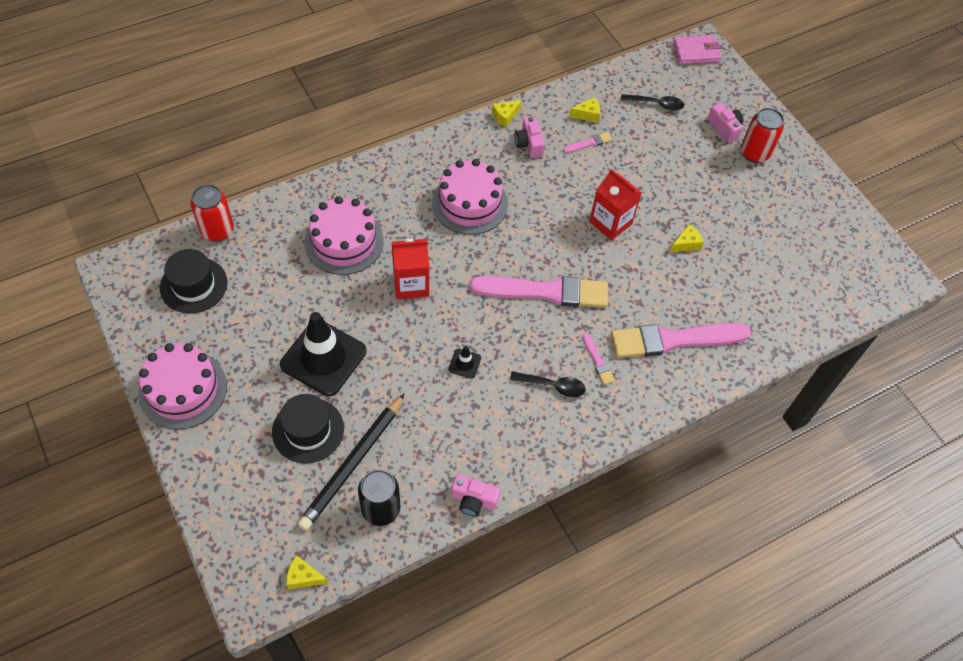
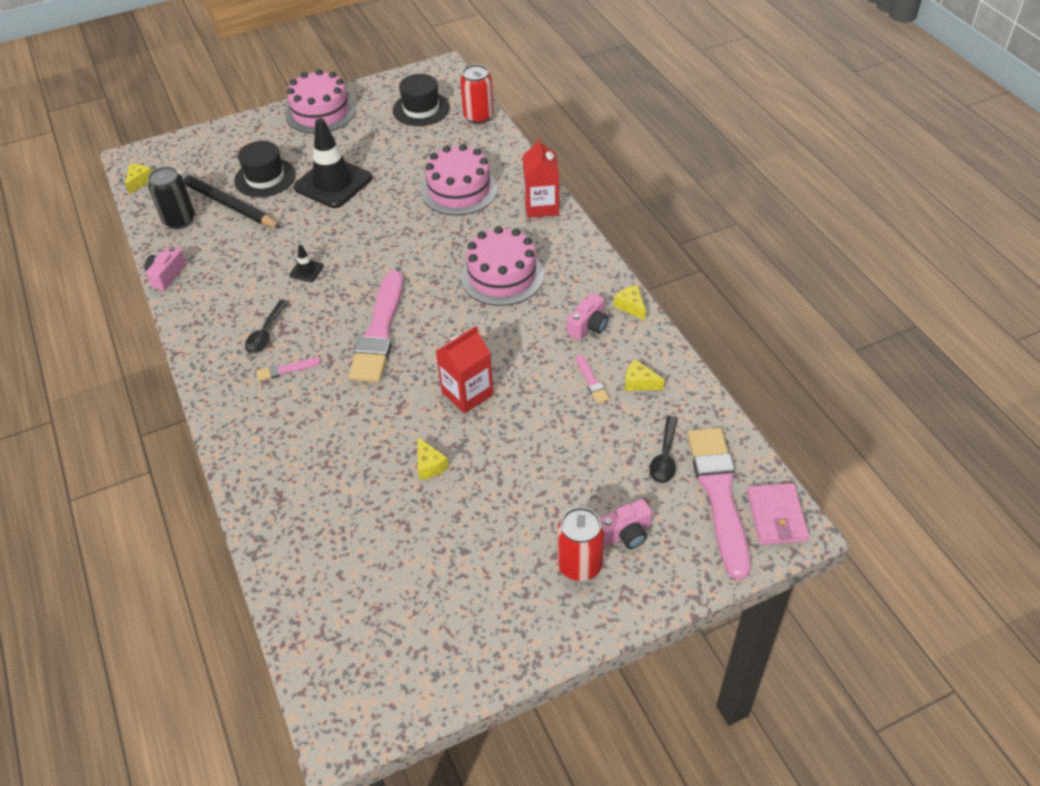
camera: 100 degrees right, 10 degrees down
red carton [392,238,429,300] -> red carton moved to [523,137,559,218]
pink camera [515,116,545,158] -> pink camera turned 135 degrees clockwise [567,293,608,340]
yellow cheese [569,97,600,123] -> yellow cheese turned 120 degrees clockwise [625,359,665,391]
pink brush [611,323,751,358] -> pink brush moved to [688,428,750,580]

